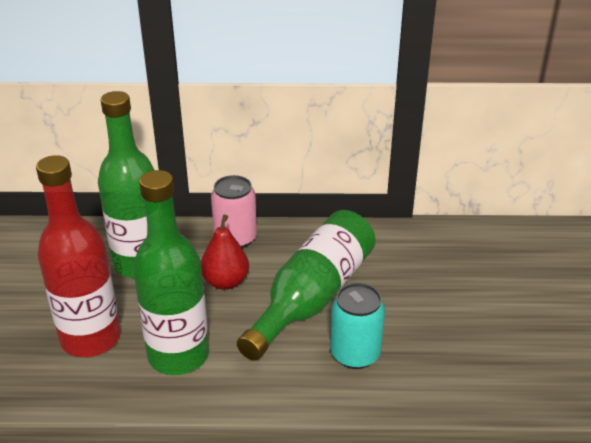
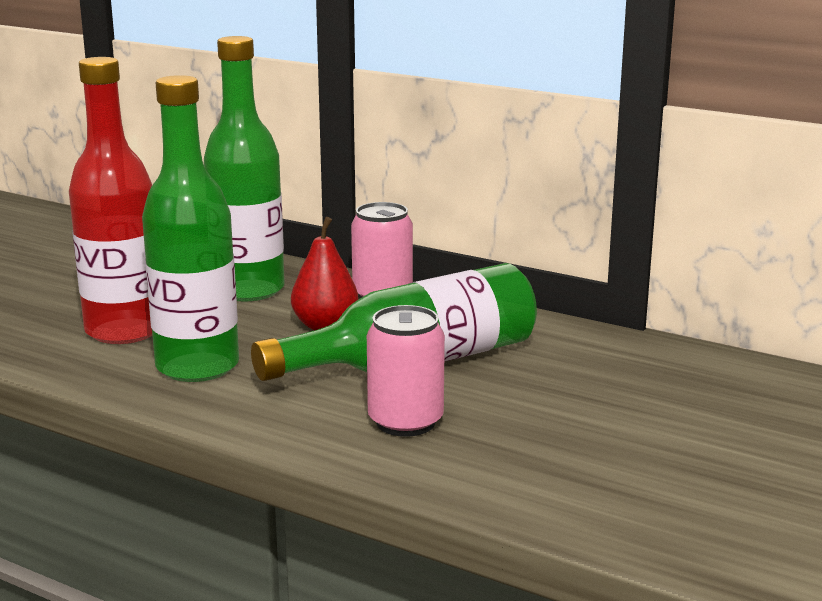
camera: 30 degrees right, 15 degrees down
turquoise can [330,283,385,369] -> pink can [367,305,445,437]

